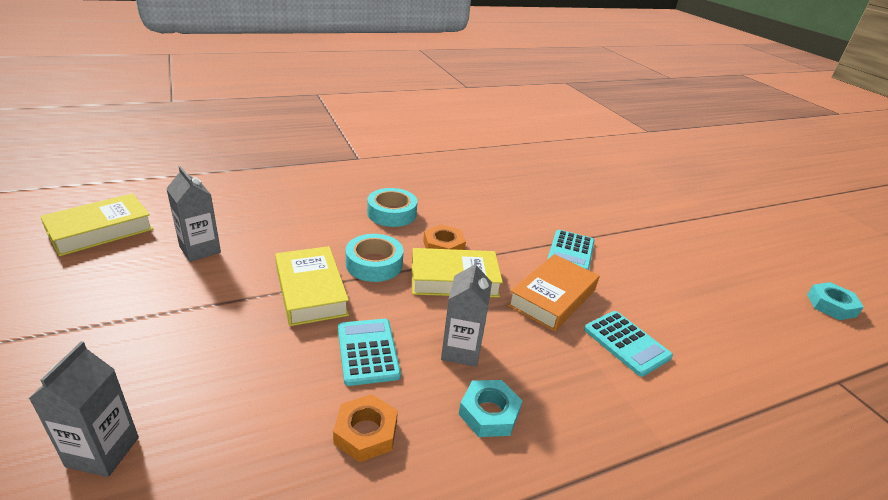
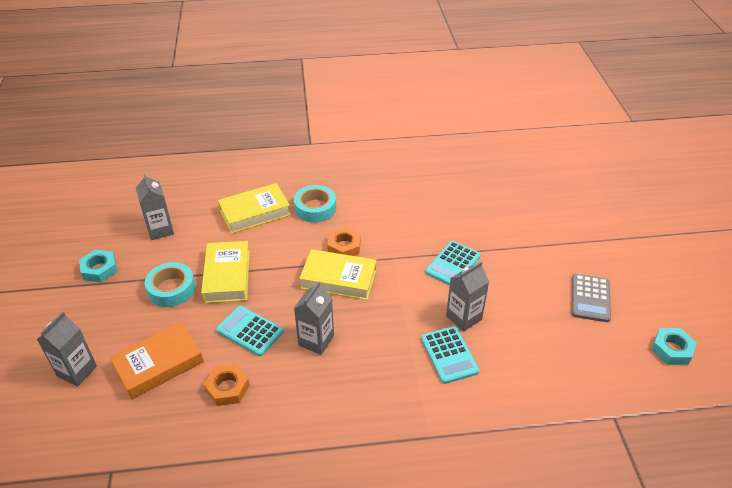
camera: 20 degrees right, 10 degrees up
yellow book [40,193,153,256] -> yellow book moved to [218,183,291,234]
turquoise calculator [338,319,401,386] -> turquoise calculator turned 60 degrees counterclockwise [216,305,284,356]
turquoise tape [346,234,403,282] -> turquoise tape moved to [145,262,196,307]
turquoise nut [459,380,523,437] -> turquoise nut moved to [79,249,117,283]
orange book [508,254,599,332] -> orange book moved to [110,322,204,399]
none -> grey carton [446,261,489,332]
none -> grey calculator [572,274,611,322]

